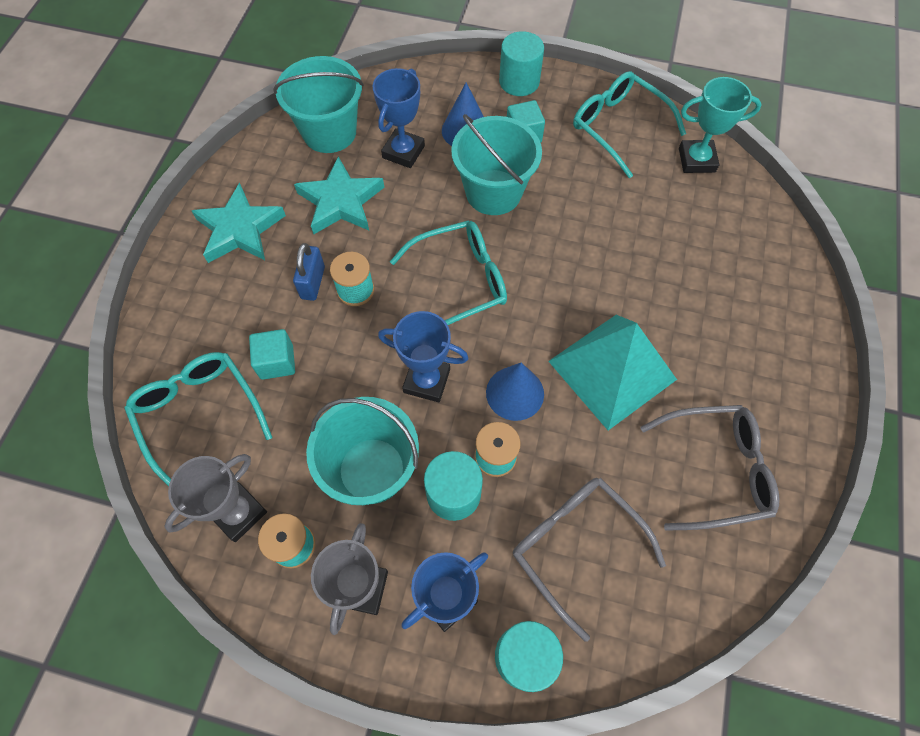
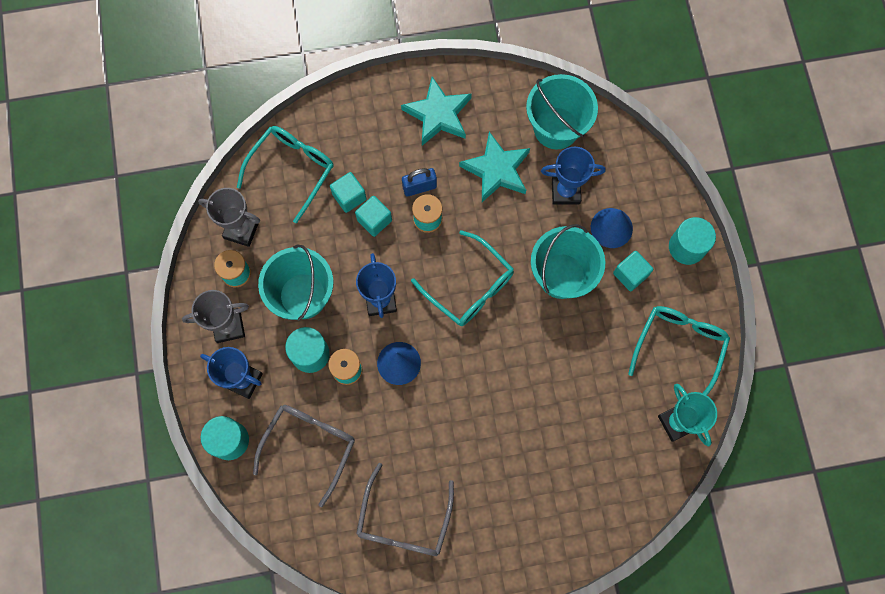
camera: 65 degrees right, 10 degrees up
turquoise pyramid [548,315,677,430] -> none
grey glasses [640,405,780,531] -> grey glasses turned 45 degrees clockwise [356,463,454,556]
none -> turquoise cube [355,196,392,237]

